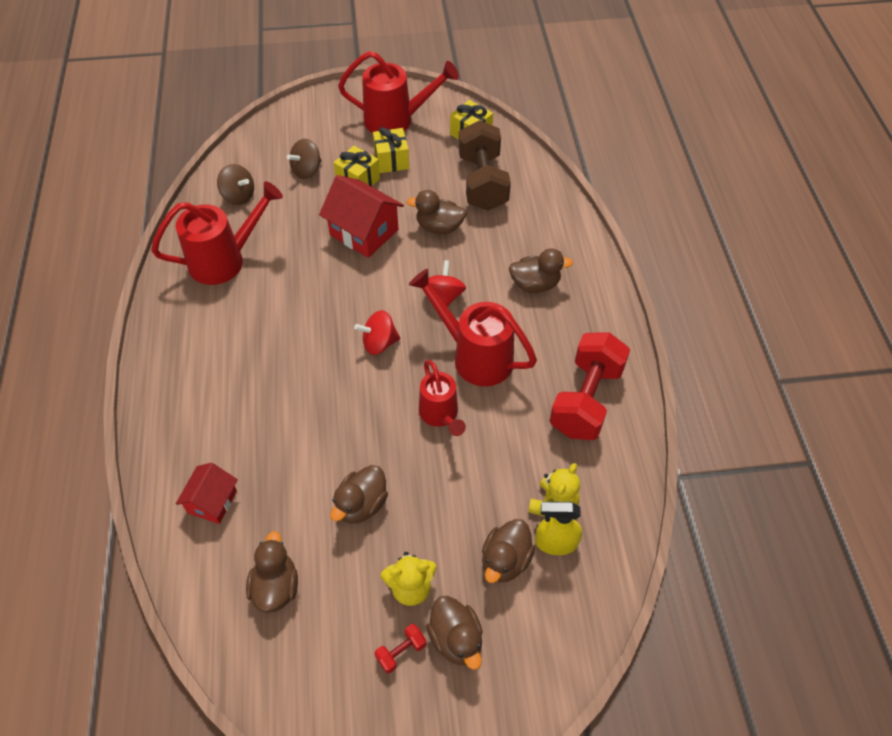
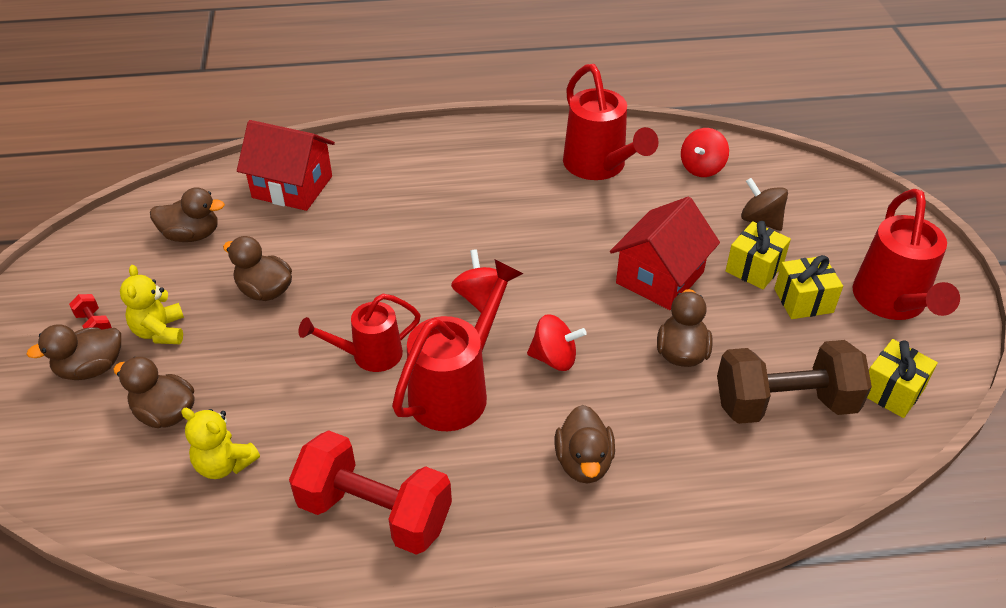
camera: 90 degrees right, 10 degrees down
red house [176,463,238,524] -> red house [237,120,335,211], size x1.64
brown spinning top [217,164,254,205] -> red spinning top [681,128,729,177]
yellow spray bottle [535,501,582,555] -> none

